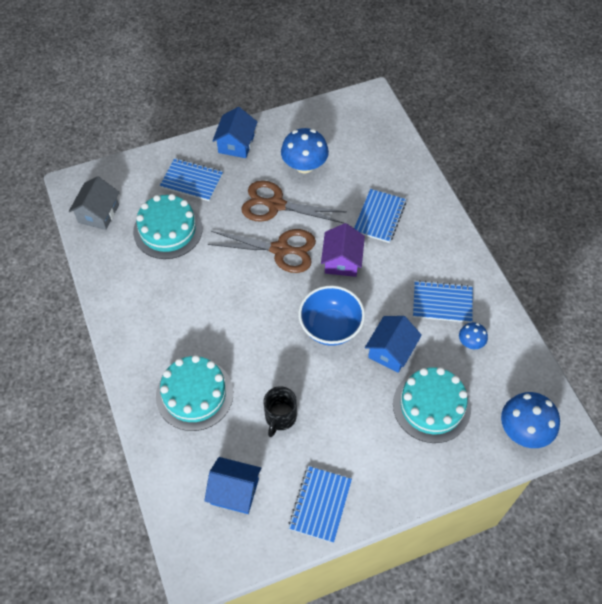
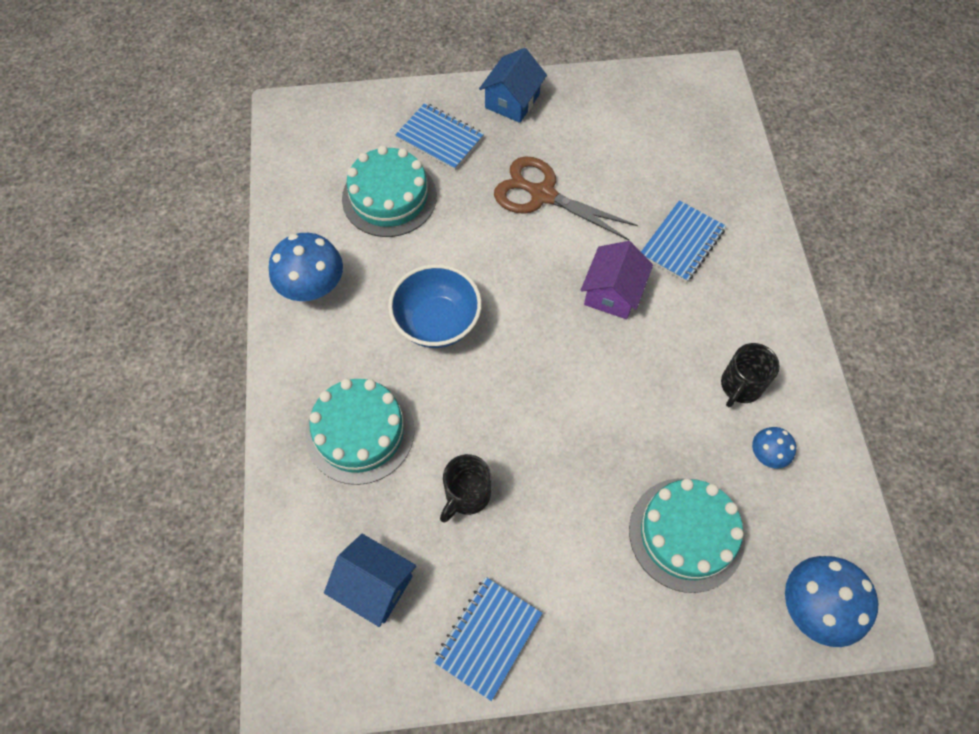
camera: 15 degrees right, 5 degrees up
grey house [69,176,120,230] -> none
brown scissors [208,229,316,273] -> none
blue mushroom [281,128,329,173] -> blue mushroom moved to [269,233,343,301]
blue bowl [298,286,365,346] -> blue bowl moved to [388,264,482,348]
blue house [365,316,422,373] -> none
blue notebook [413,280,473,323] -> black mug [721,343,780,407]

